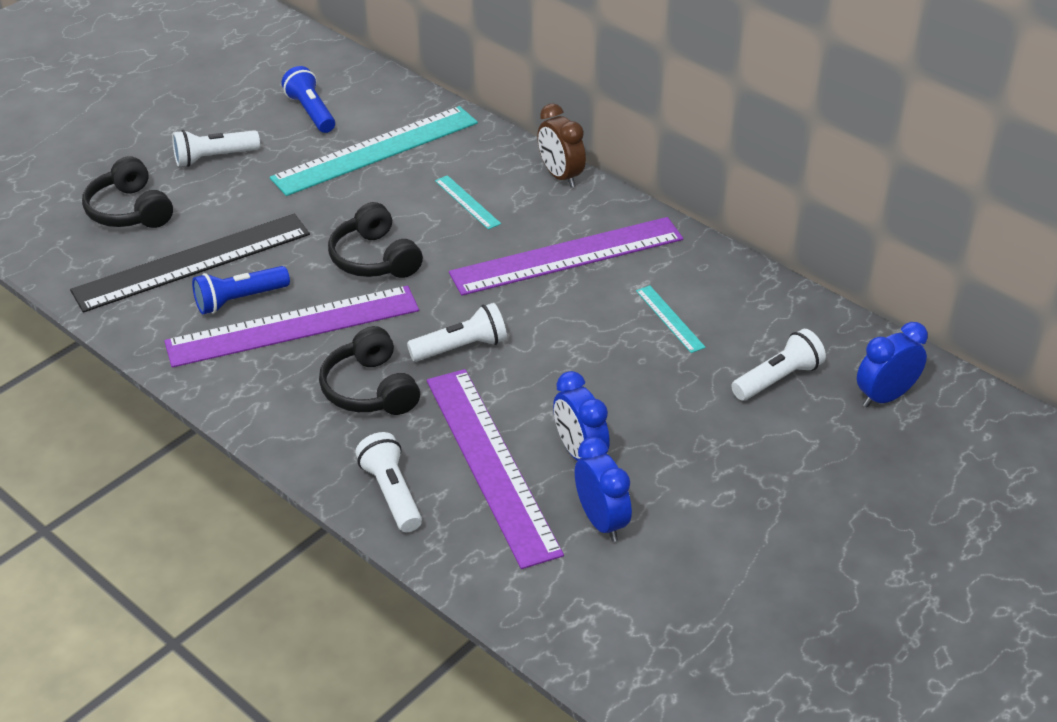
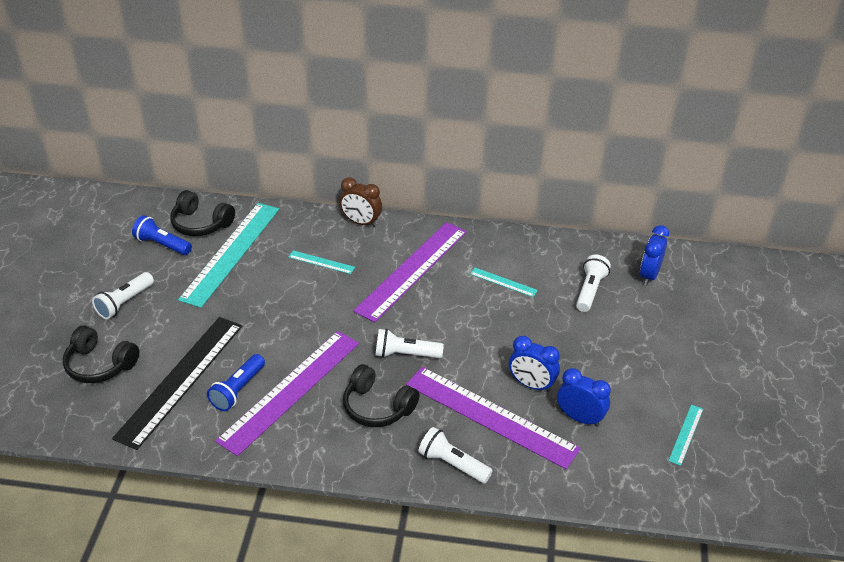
camera: 35 degrees left, 0 degrees up
black headphones [328,202,423,278] -> black headphones moved to [170,190,235,236]
white flashlight [407,303,507,362] -> white flashlight turned 120 degrees counterclockwise [375,329,444,358]
none -> turquoise ruler [668,404,703,466]

